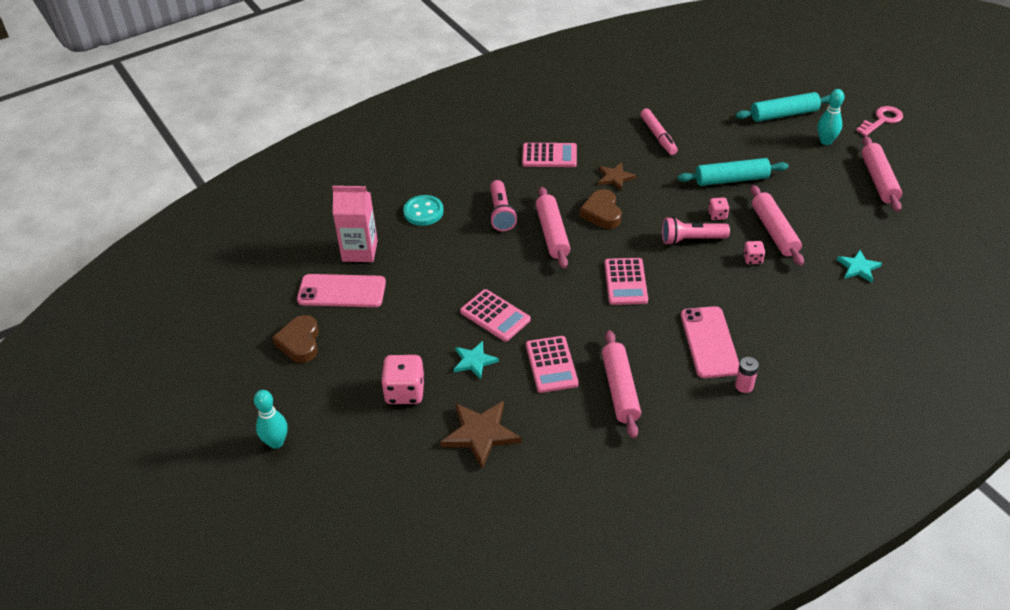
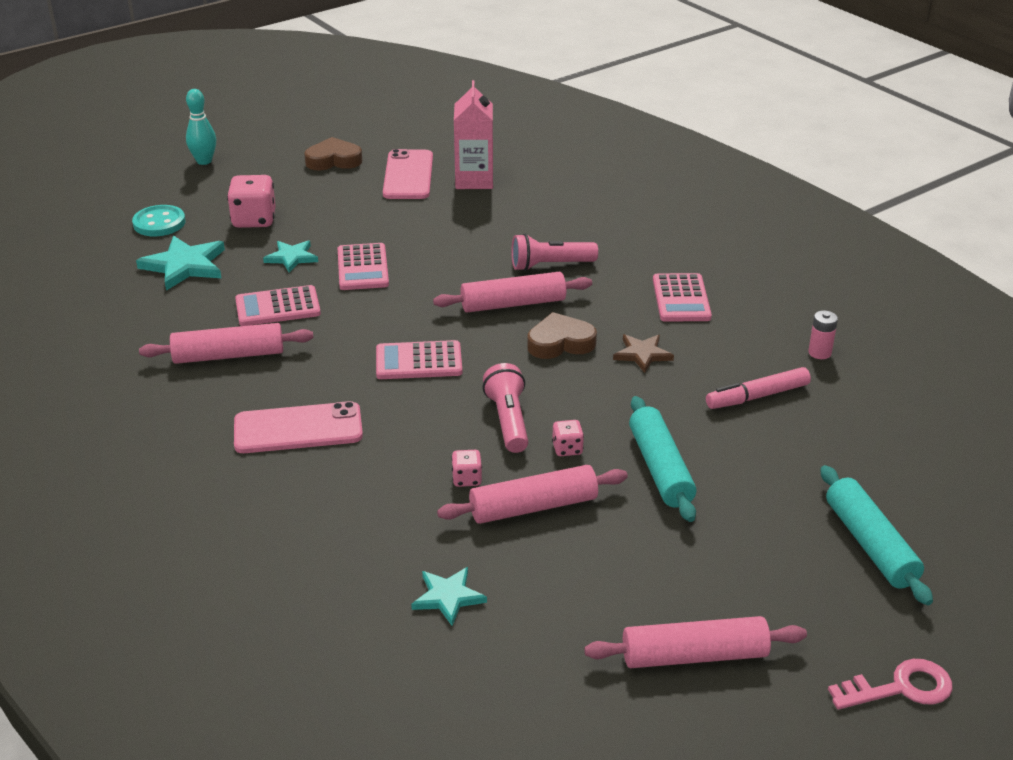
camera: 85 degrees right, 10 degrees down
turquoise button [403,195,444,226] -> turquoise button moved to [132,205,185,236]
brown star [440,401,522,469] -> turquoise star [136,236,225,291]
pink calculator [460,289,531,341] -> pink calculator turned 45 degrees counterclockwise [338,243,389,290]
pink battery [735,357,759,393] -> pink battery moved to [808,310,838,359]
turquoise bowling pin [817,89,844,145] -> none
pink key [856,106,903,136] -> pink key turned 60 degrees counterclockwise [828,659,953,709]

